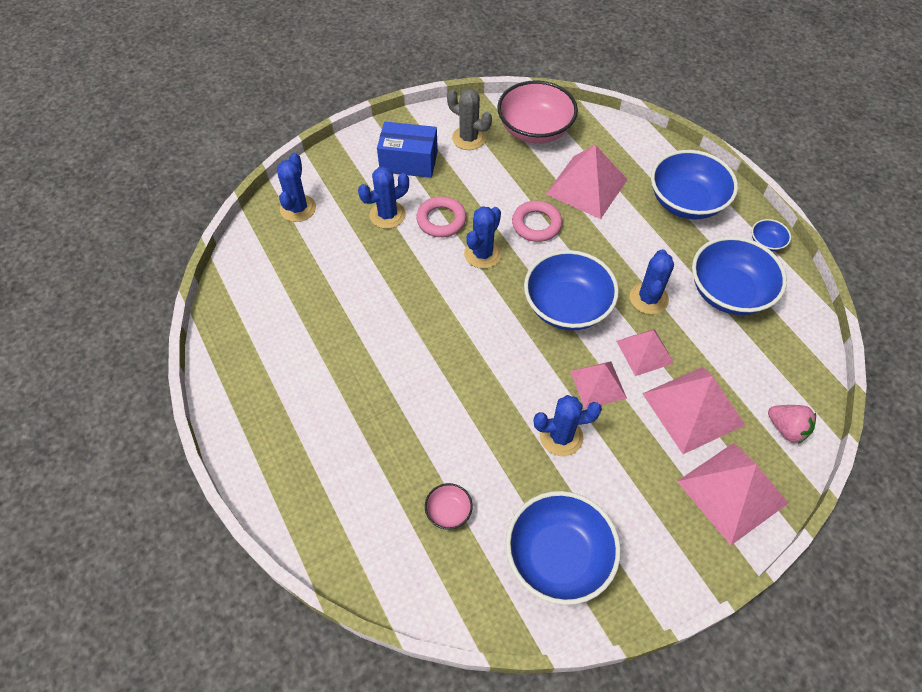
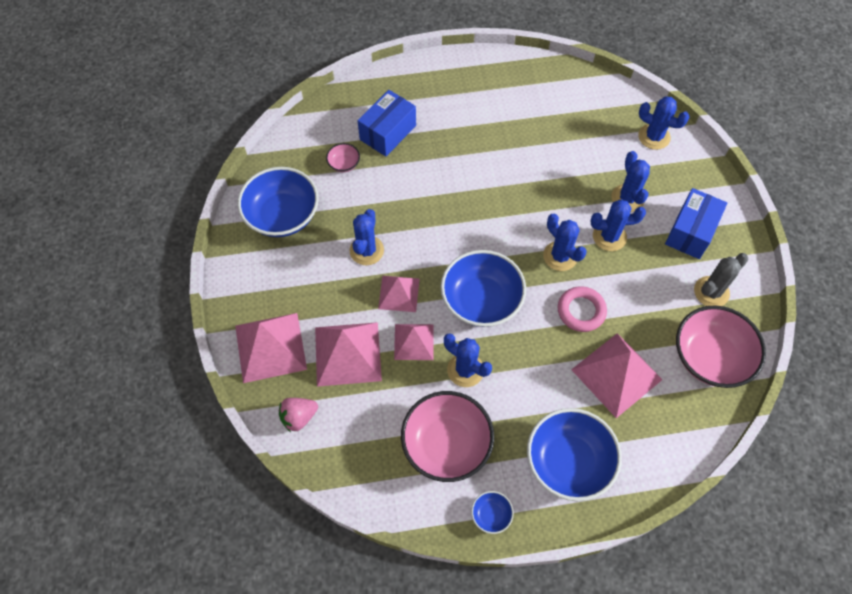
camera: 110 degrees right, 5 degrees up
pink ring [416,196,466,237] -> blue cactus [590,199,646,251]
blue bowl [692,236,787,315] -> pink bowl [401,391,494,482]
none -> blue box [357,90,416,156]

